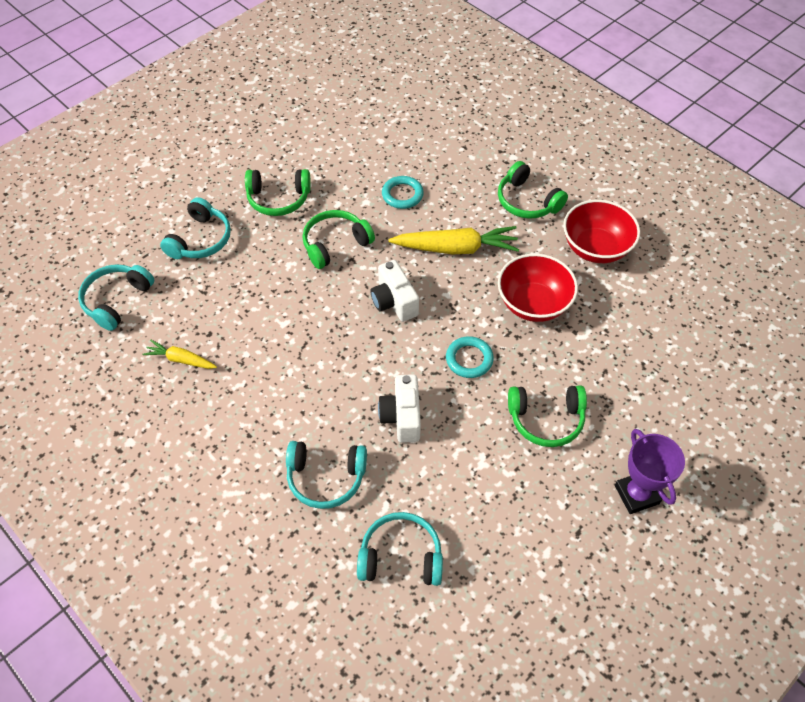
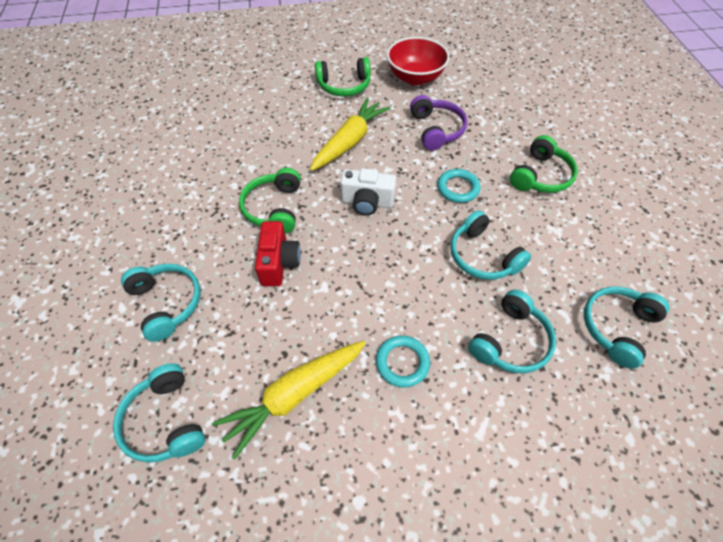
camera: 55 degrees left, 0 degrees up
yellow carrot [142,340,217,369] -> yellow carrot [212,341,366,460], size x1.82
green headphones [245,169,311,216] -> none
white camera [378,374,421,443] -> turquoise headphones [450,210,531,280]
turquoise ring [382,176,424,209] -> turquoise ring moved to [376,335,430,388]
red bowl [498,253,578,322] -> purple headphones [410,95,467,150]
purple trophy [615,429,685,514] -> none
none -> red camera [255,221,301,286]

